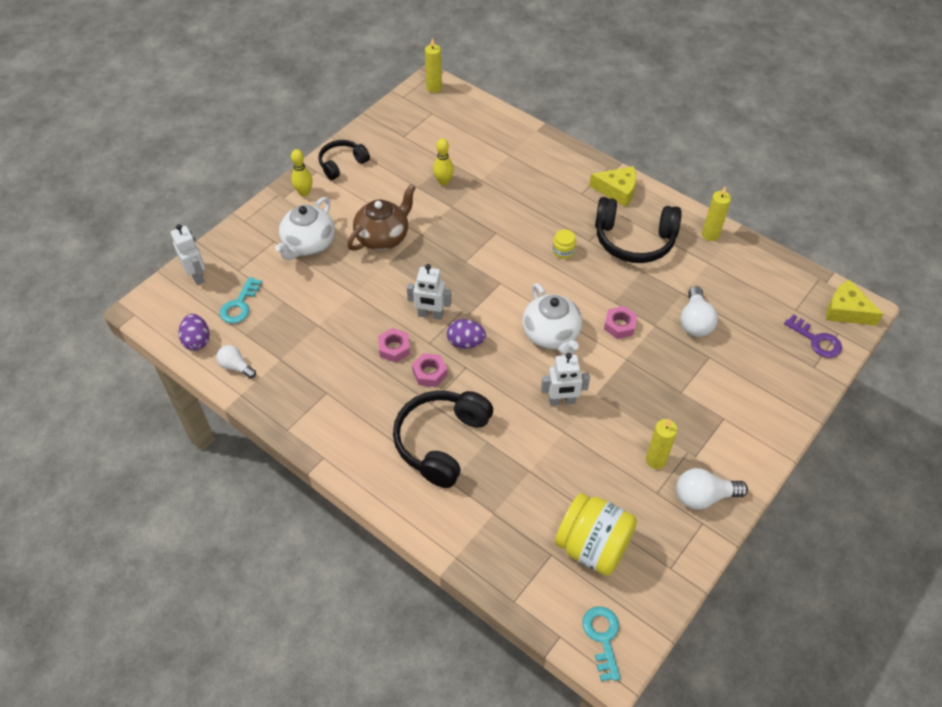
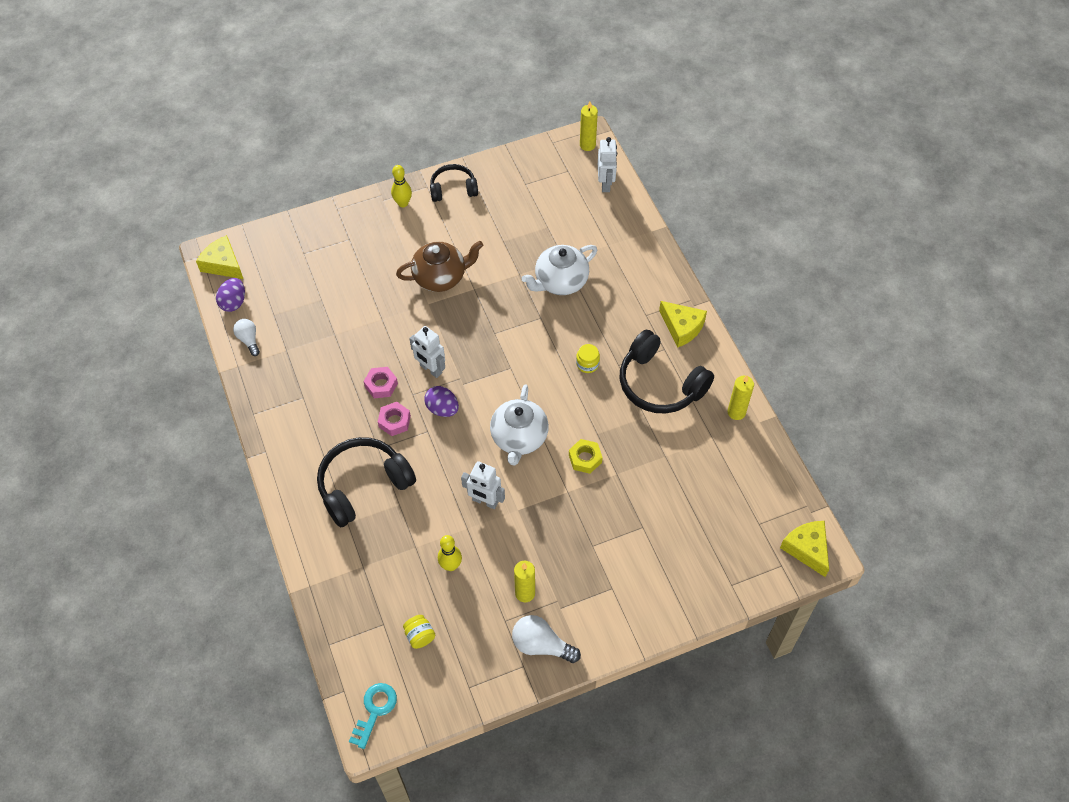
camera: 30 degrees right, 5 degrees up
white robot [171,224,205,285] -> white robot moved to [598,137,617,192]
turquoise key [220,277,262,324] -> none
white teapot [275,197,335,260] -> white teapot moved to [522,245,597,295]
yellow bowling pin [433,138,454,186] -> yellow bowling pin moved to [438,535,462,571]
yellow jar [555,493,637,576] -> yellow jar [403,615,435,649], size x0.44
pink nut [604,306,638,339] -> yellow nut [569,439,603,474]
white light bulb [680,286,718,337] -> none
purple key [784,314,842,358] -> none
none -> yellow cheese [196,235,243,279]

